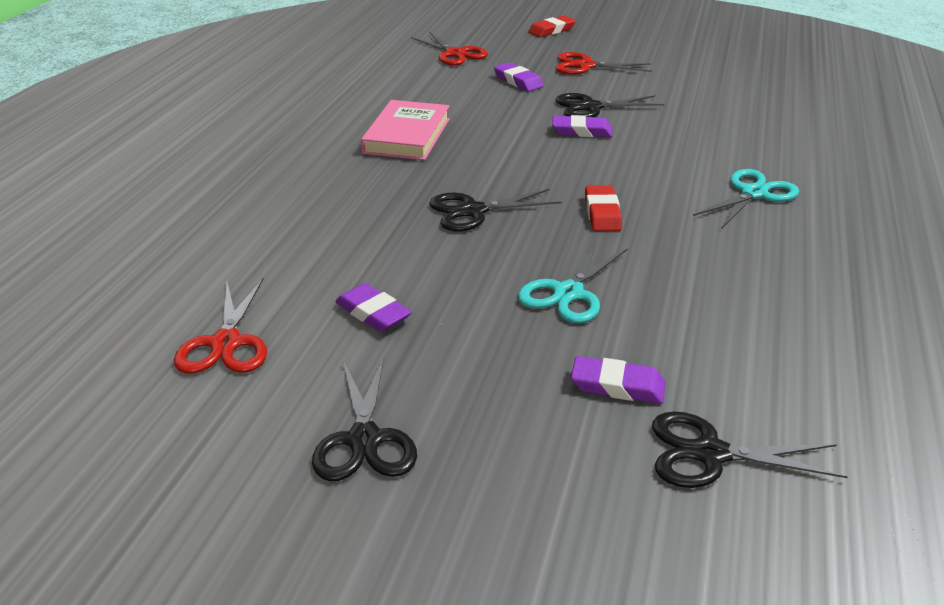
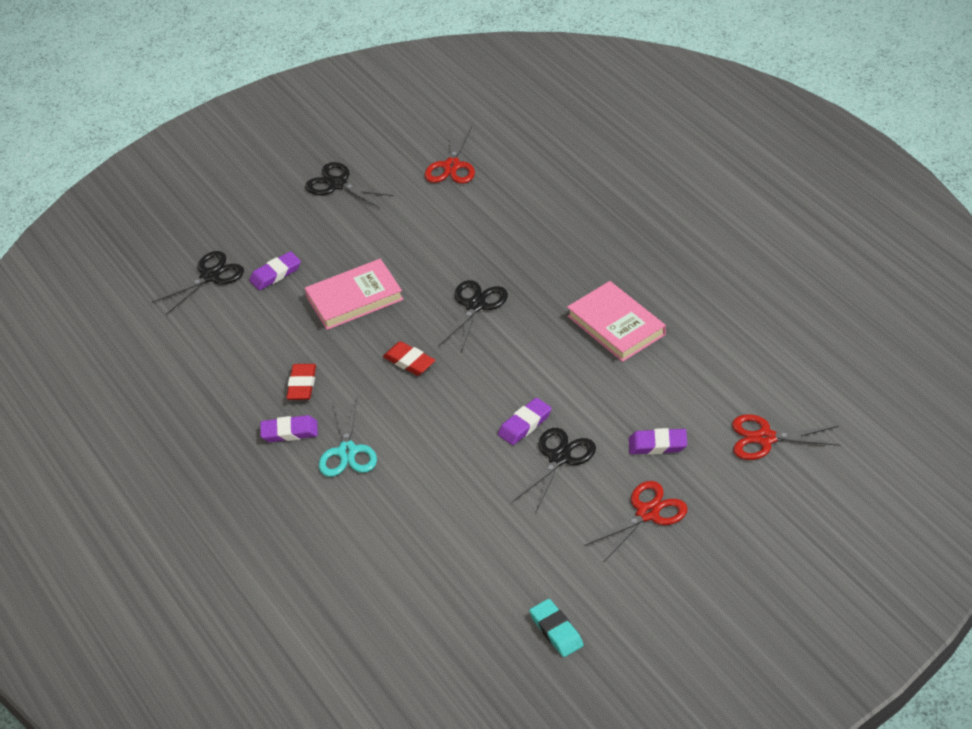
camera: 135 degrees right, 10 degrees up
red scissors [174,278,267,373] -> red scissors turned 120 degrees counterclockwise [425,126,475,184]
purple eraser [335,283,412,332] -> purple eraser moved to [260,415,318,442]
turquoise scissors [518,241,628,323] -> pink book [305,259,404,330]
red eraser [528,16,576,38] -> red eraser moved to [286,364,316,400]
none -> turquoise eraser [529,599,584,657]

